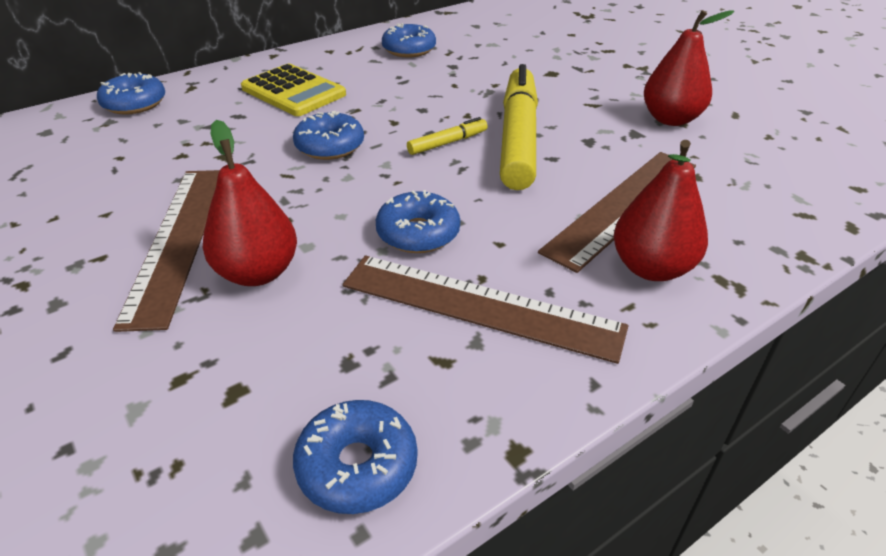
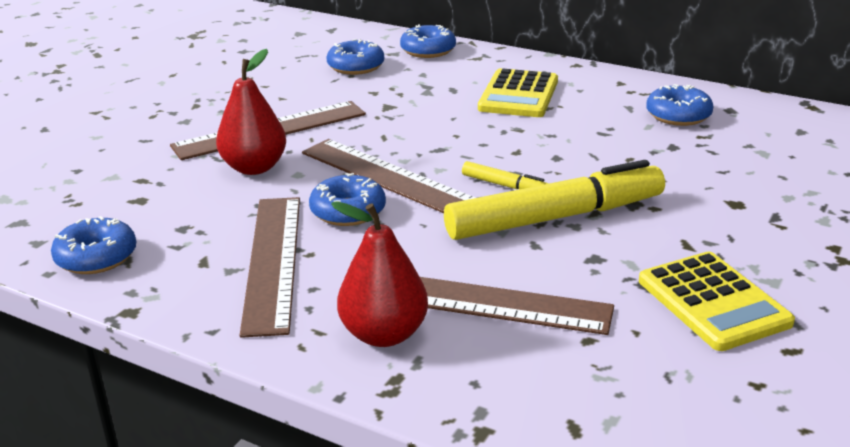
camera: 65 degrees right, 10 degrees down
blue donut [293,111,364,160] -> blue donut moved to [326,39,384,75]
red pear [644,10,734,126] -> yellow calculator [639,252,795,351]
none -> brown ruler [302,139,476,213]

